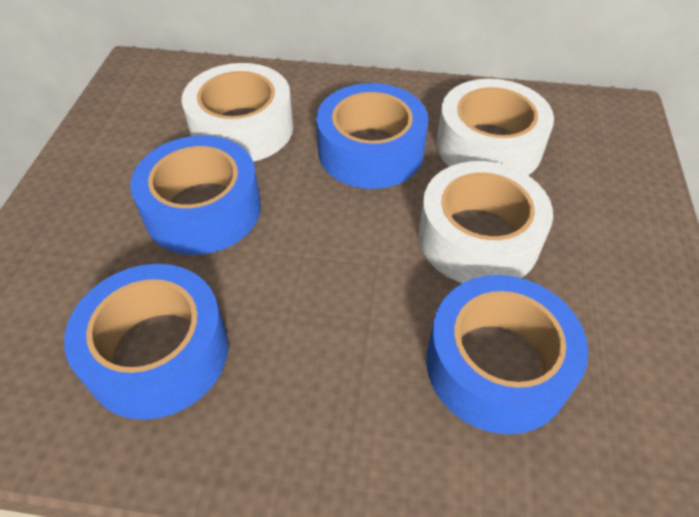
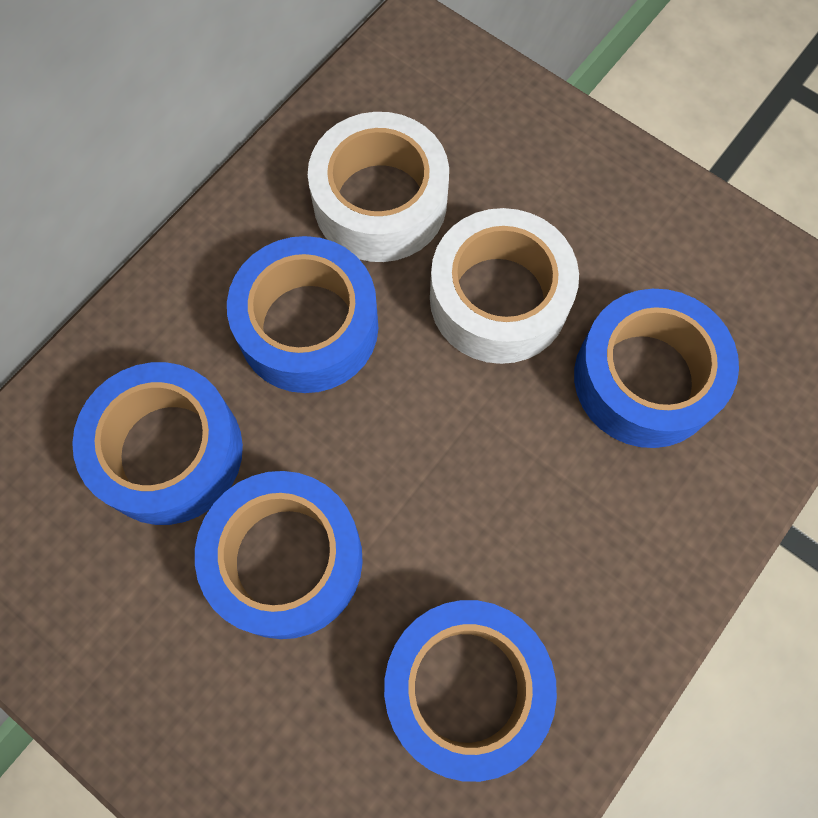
camera: 60 degrees left, 20 degrees up
white tape [182,63,293,162] -> blue tape [72,362,243,525]

